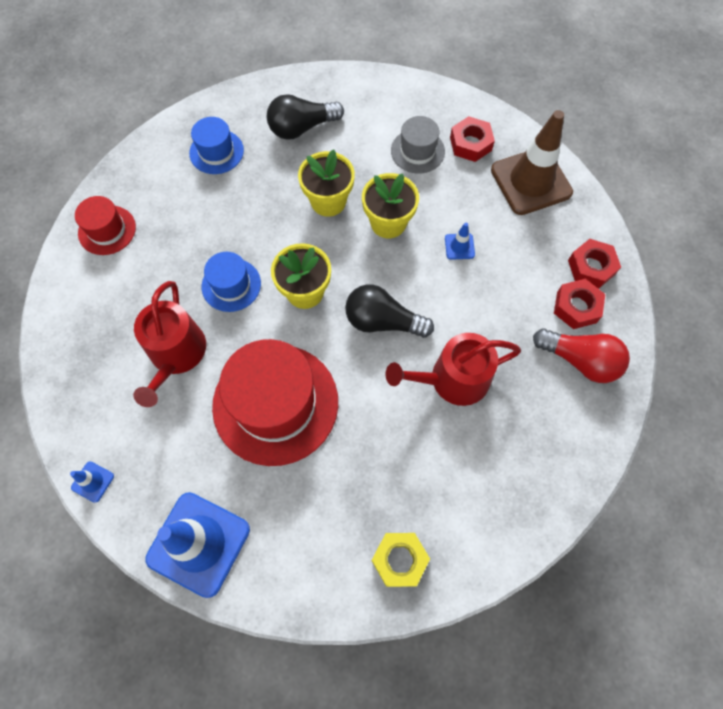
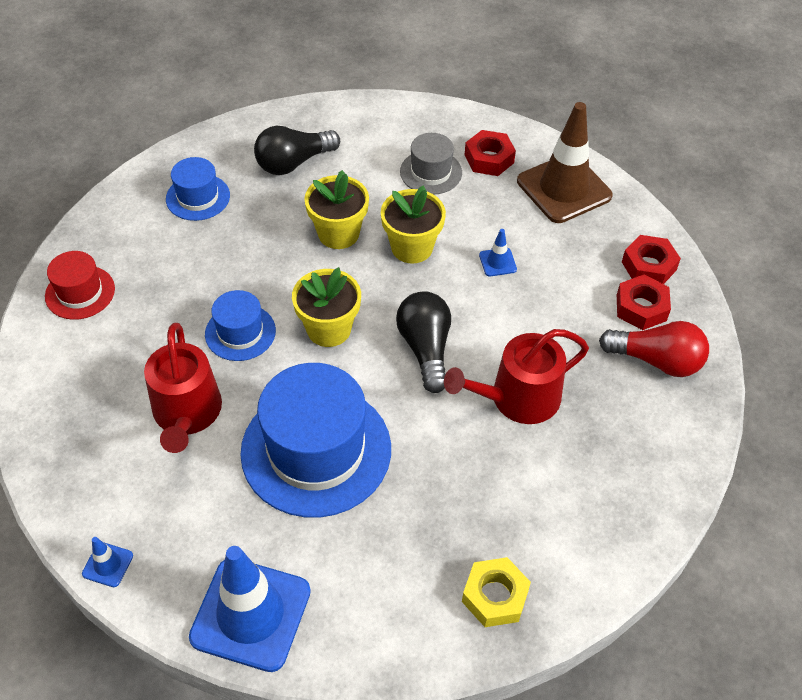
camera: 10 degrees left, 15 degrees down
red hat [212,339,338,466] -> blue hat [240,363,391,518]
black light bulb [345,284,434,338] -> black light bulb turned 75 degrees clockwise [396,291,451,393]

